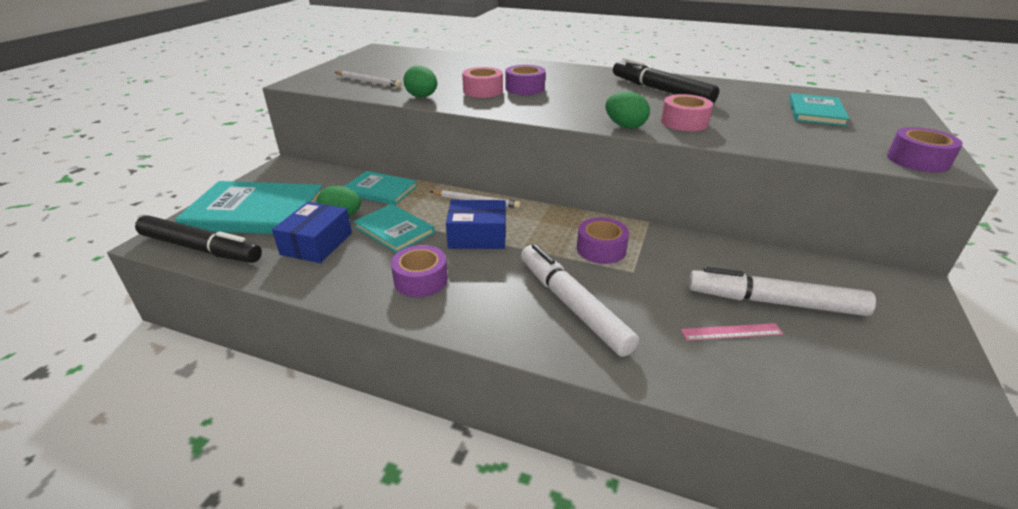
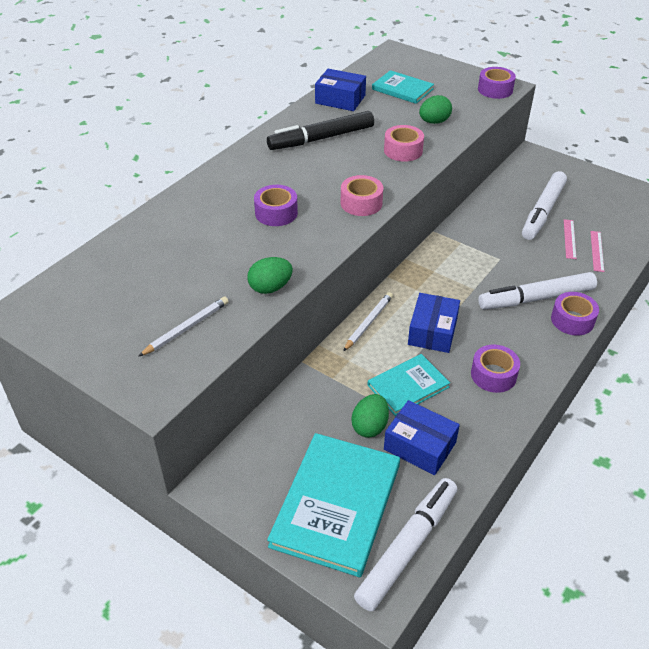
camera: 75 degrees left, 10 degrees up
black marker [135,215,262,263] -> white marker [354,478,457,612]
turquoise book [344,171,417,205] -> none
pink tape [462,67,503,98] -> pink tape moved to [341,175,383,216]
purple tape [577,217,629,264] -> purple tape moved to [551,292,599,336]
green egg [606,91,650,129] -> green egg moved to [419,95,452,124]
none -> blue box [315,69,366,111]
none -> pink ruler [591,231,604,272]

